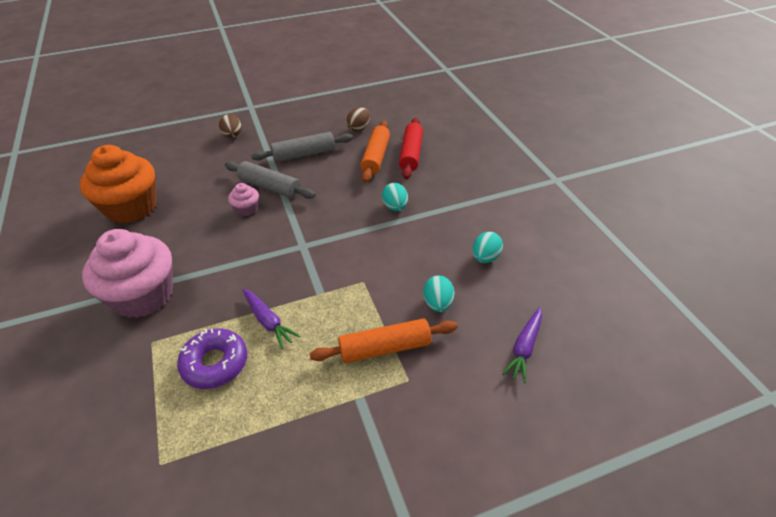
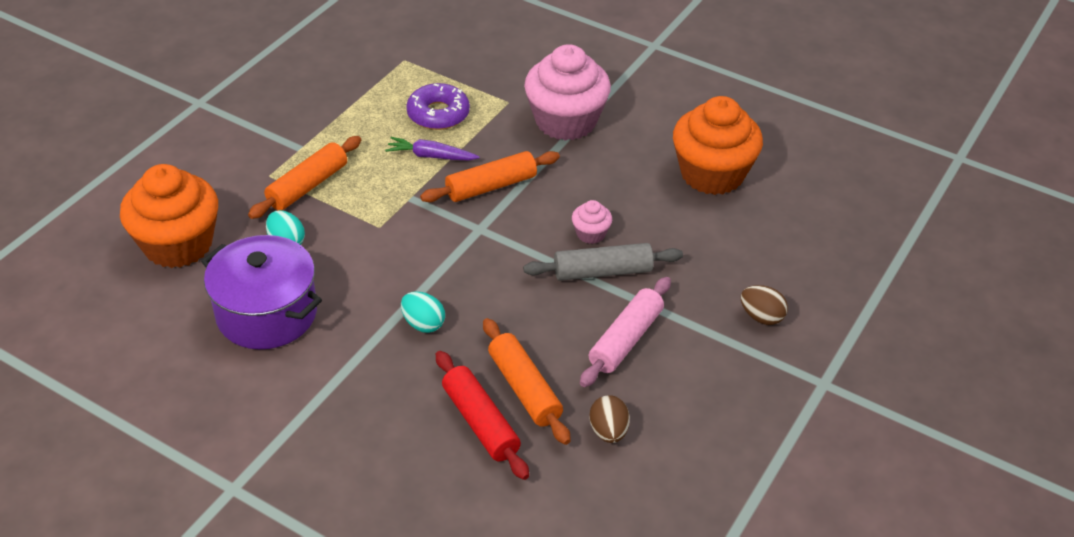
camera: 140 degrees right, 0 degrees up
grey rolling pin [251,132,353,162] -> pink rolling pin [580,277,671,387]
turquoise egg [472,232,503,263] -> purple pot [201,235,322,349]
purple carrot [502,307,542,383] -> orange cupcake [120,164,218,268]
none -> orange rolling pin [420,151,560,202]

